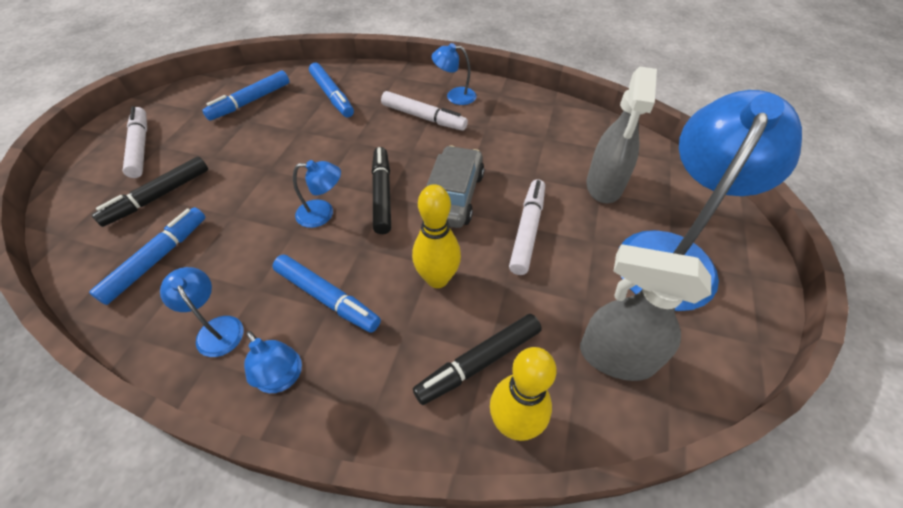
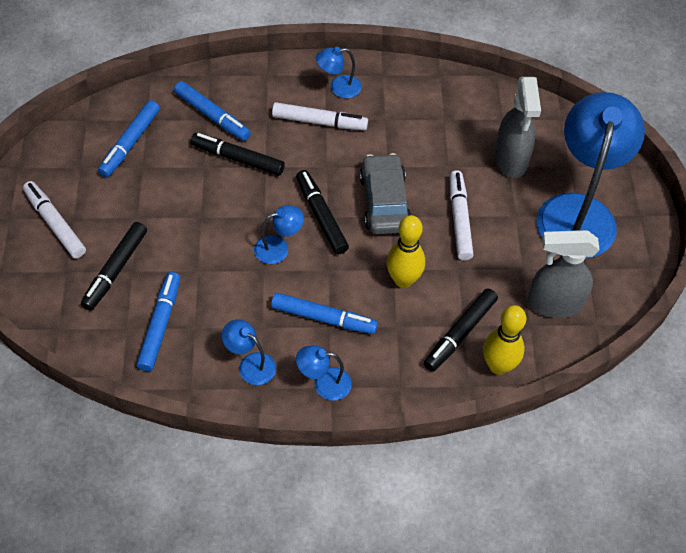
camera: 20 degrees left, 5 degrees up
blue lamp [244,331,302,393] -> blue lamp turned 150 degrees clockwise [296,345,352,401]
none -> black marker [190,133,285,176]

